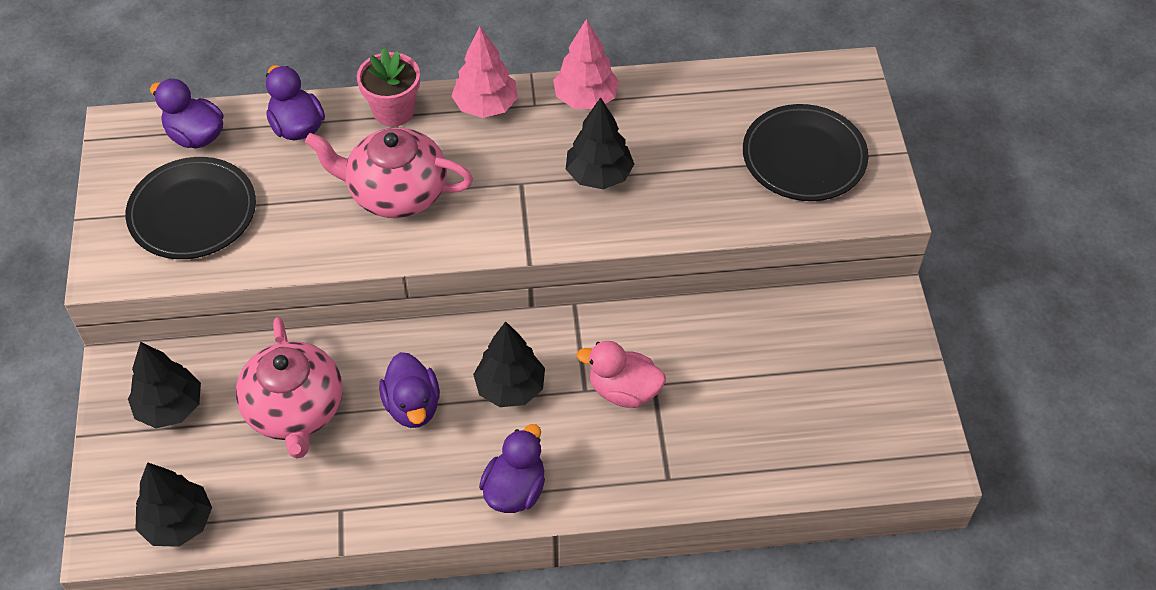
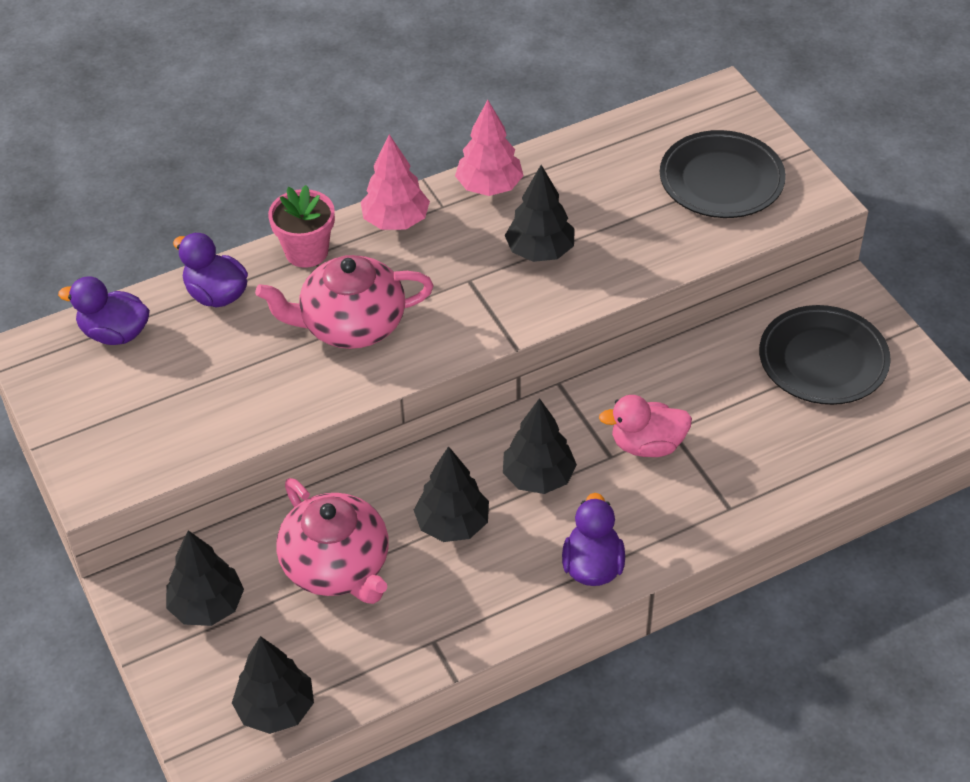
camera: 20 degrees left, 5 degrees down
black plate [126,157,256,259] -> black plate moved to [759,305,891,405]
purple duck [379,352,440,428] -> black tree [414,446,489,542]

